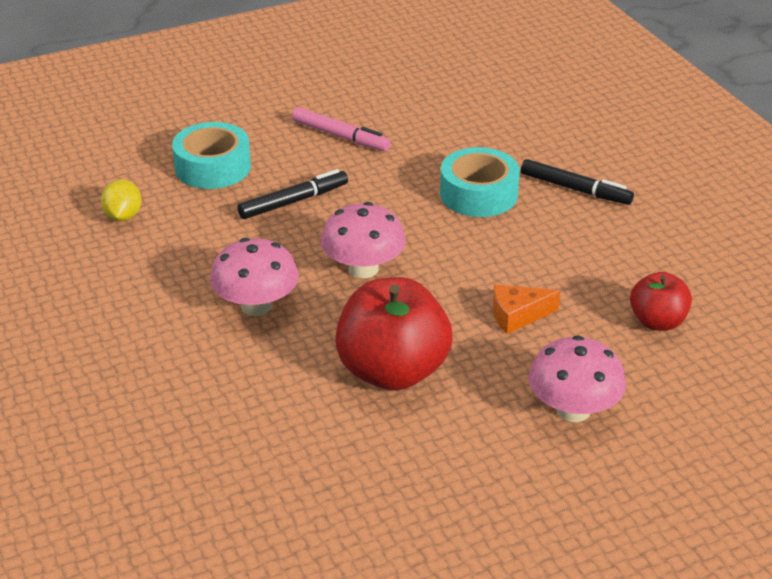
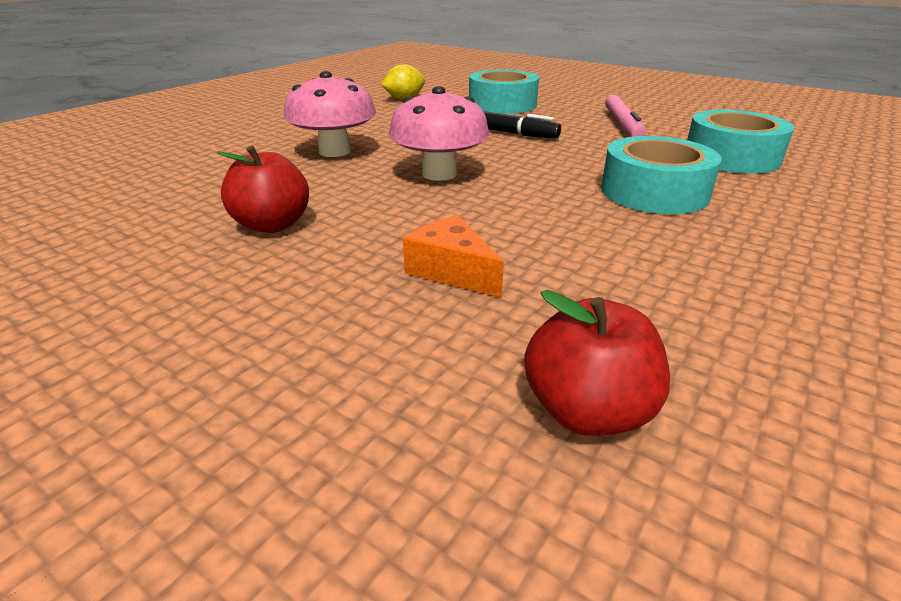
camera: 60 degrees right, 5 degrees down
red apple [335,277,453,391] -> red apple [217,146,309,233], size x0.55
black marker [521,159,634,205] -> none
pink mushroom [529,336,626,422] -> none
none -> turquoise tape [687,110,794,173]

